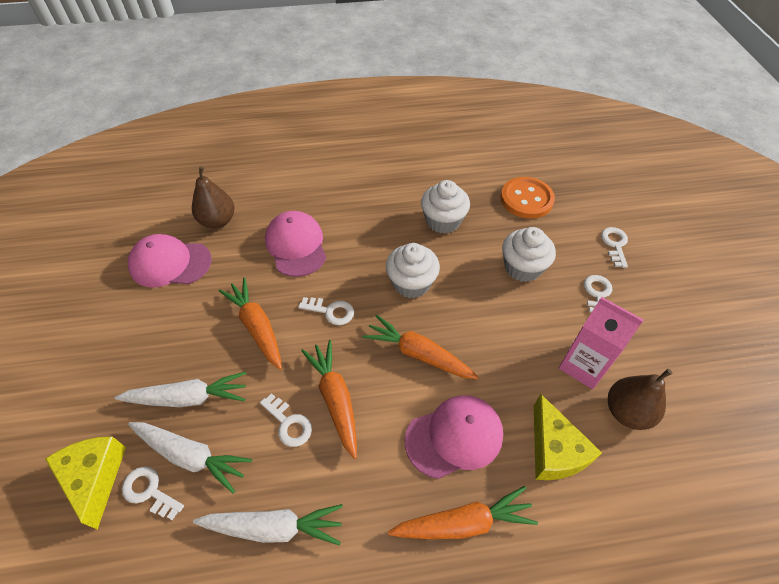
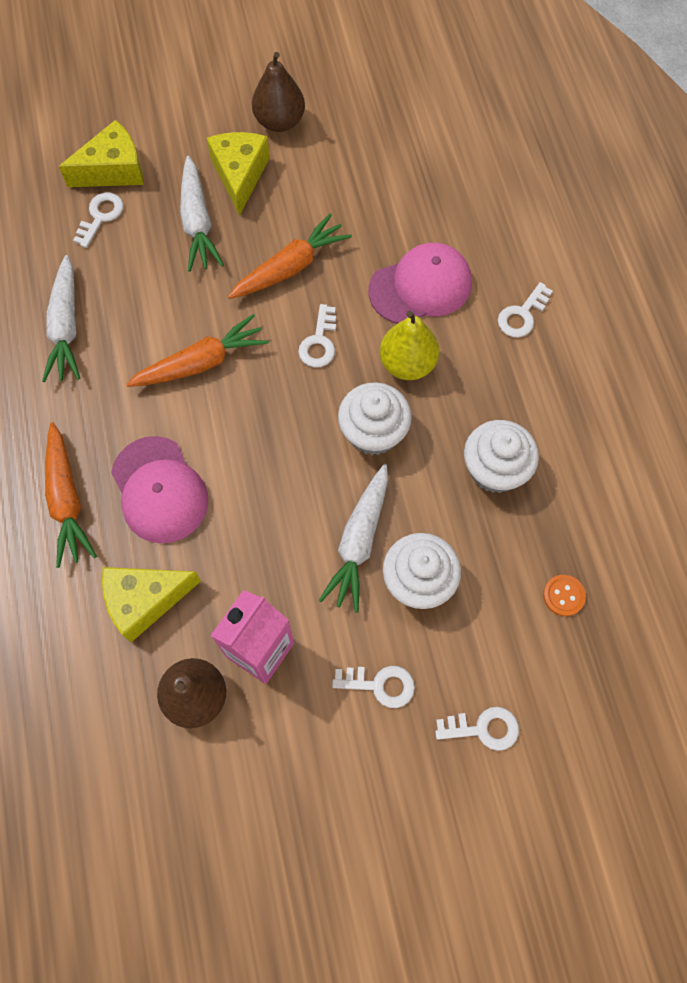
camera: 85 degrees right, 15 degrees up
pink cap [128,234,212,287] -> none
white carrot [128,422,252,494] -> white carrot moved to [319,464,388,613]
brown pear [192,166,235,228] -> brown pear moved to [252,52,305,132]
white key [260,393,312,447] -> white key moved to [498,282,553,337]
orange carrot [362,314,478,379] -> none
orange button [500,177,555,219] -> orange button [543,575,586,616], size x0.48
none -> yellow cheese [207,132,270,216]
none -> yellow pear [380,311,439,380]

